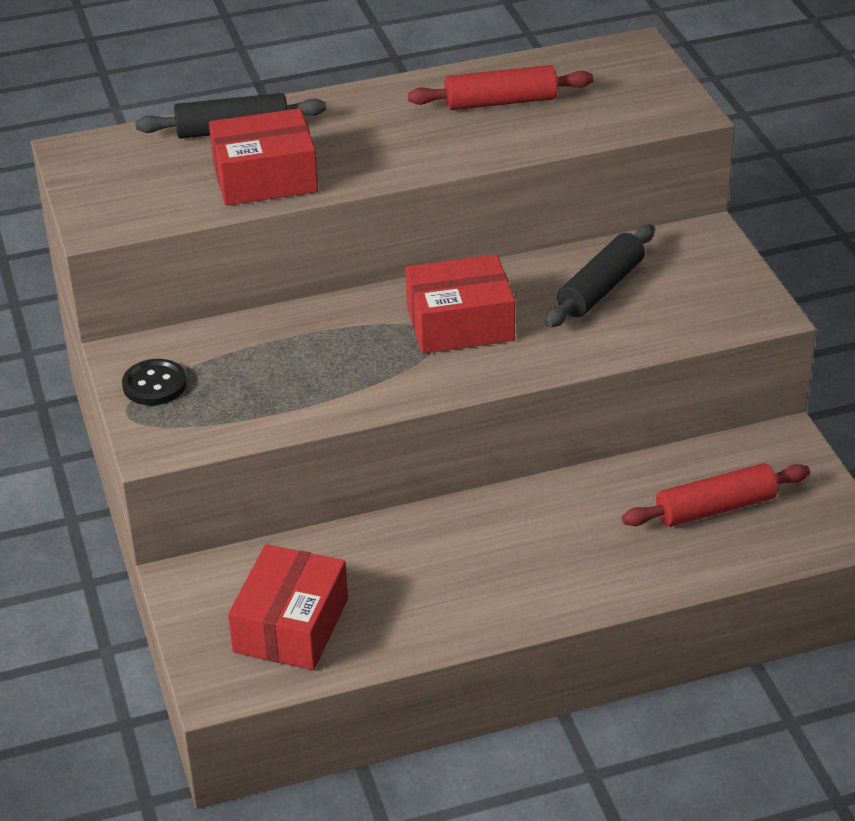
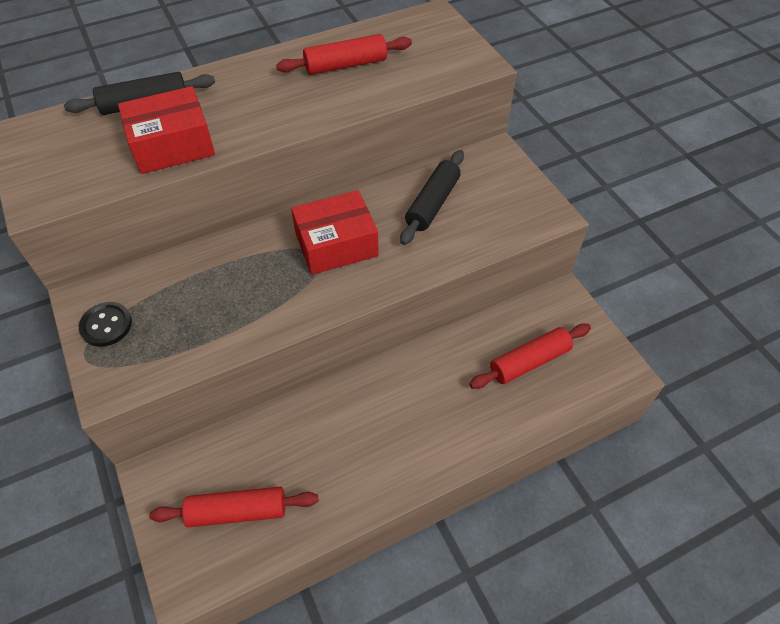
camera: 10 degrees left, 15 degrees up
red box [228,544,348,670] -> red rolling pin [149,487,318,527]

